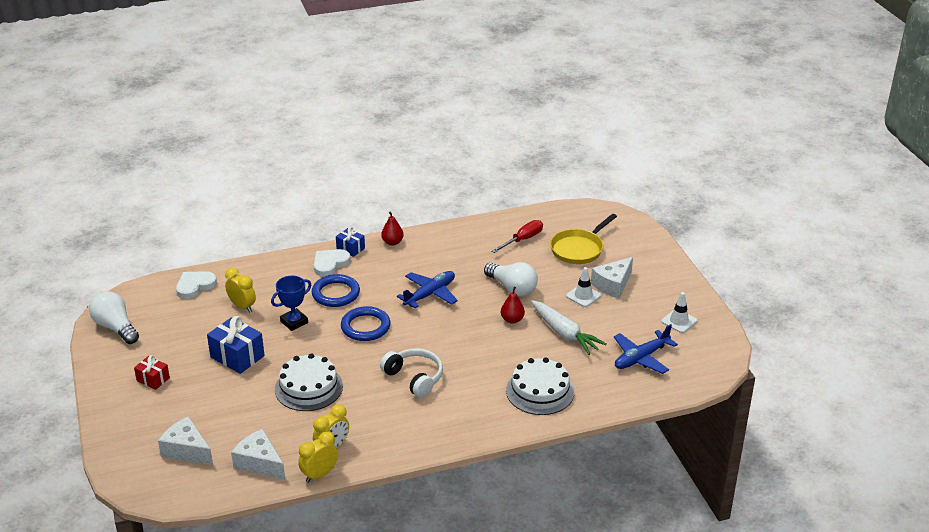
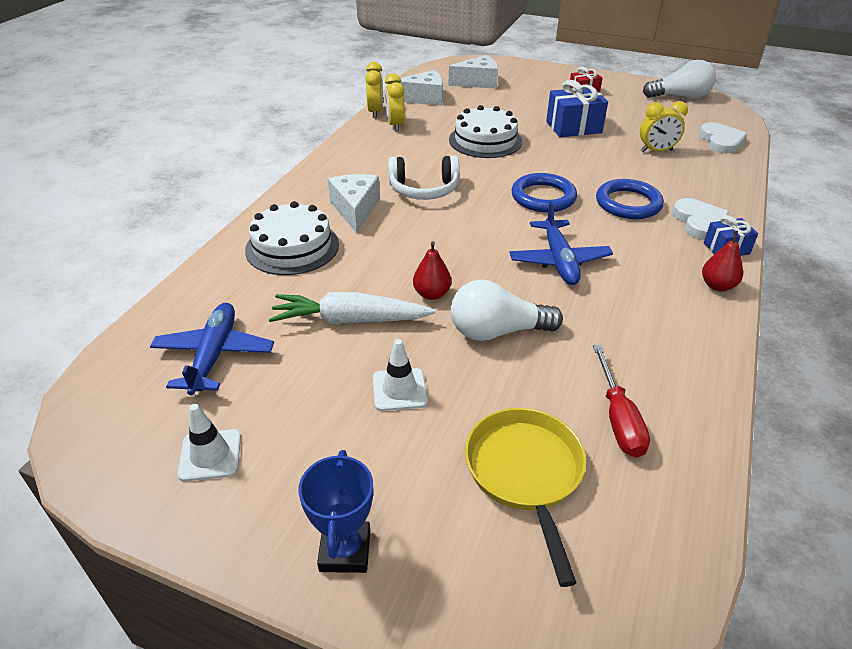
camera: 130 degrees right, 5 degrees up
blue trophy [271,276,311,331] -> blue trophy moved to [298,450,373,573]
white cheese [591,257,633,299] -> white cheese moved to [328,174,380,233]

